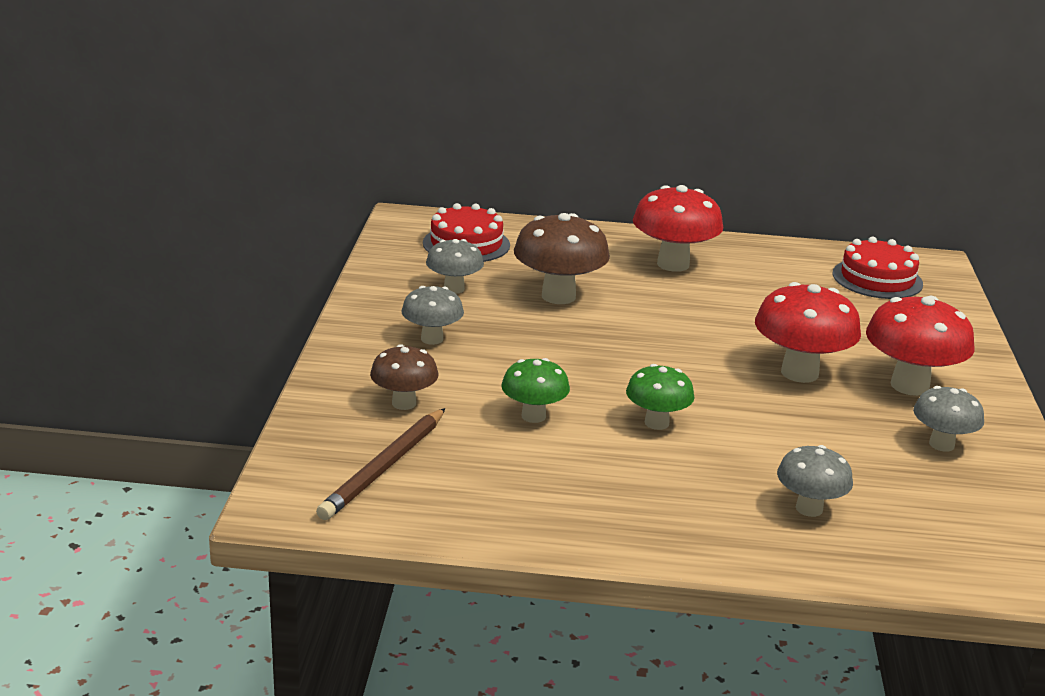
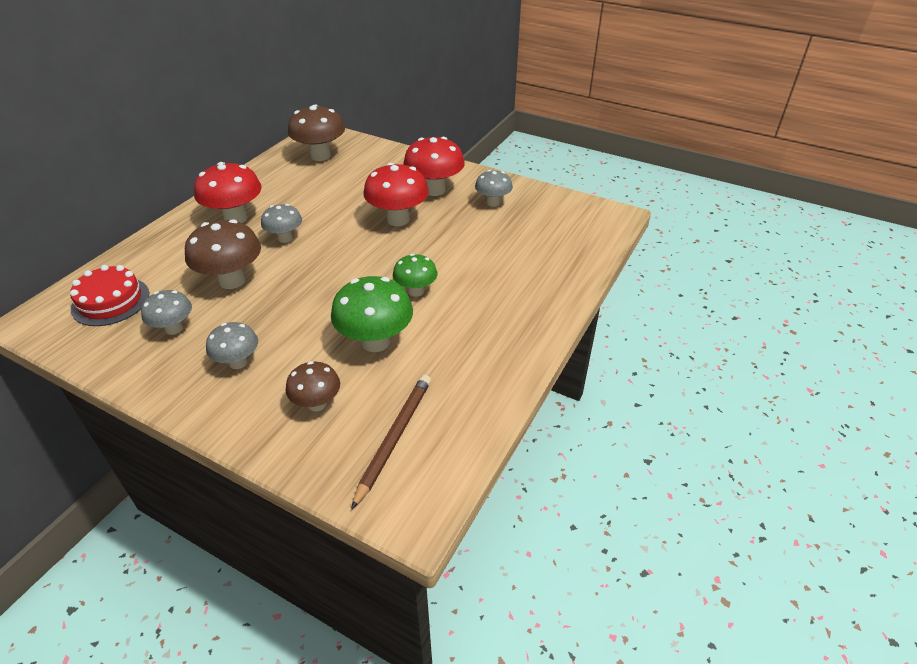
camera: 65 degrees left, 15 degrees up
brown pencil [316,408,445,520] -> brown pencil turned 120 degrees counterclockwise [351,375,431,510]
green mushroom [501,358,570,423] -> green mushroom [331,276,413,352], size x1.65
grey mushroom [777,445,853,517] -> grey mushroom moved to [261,204,302,243]
red cake [832,237,923,299] -> brown mushroom [288,105,345,161]

